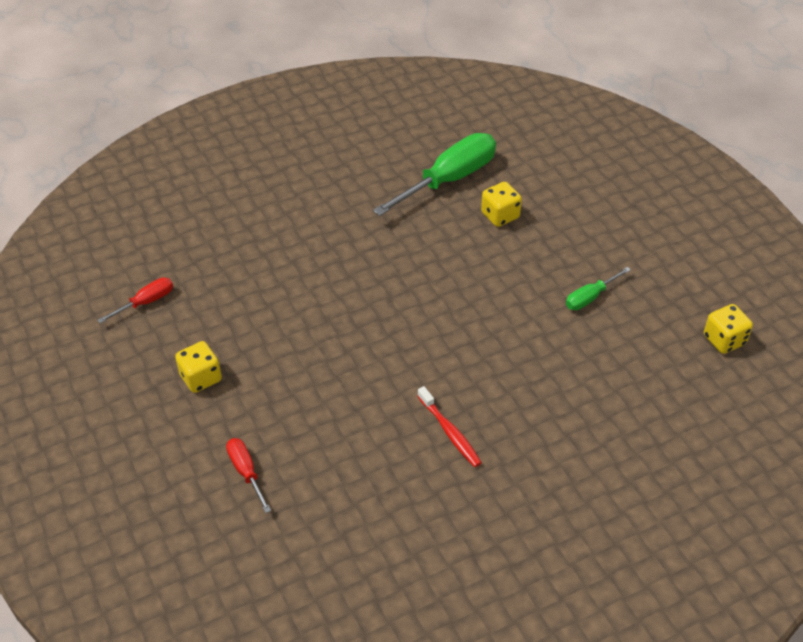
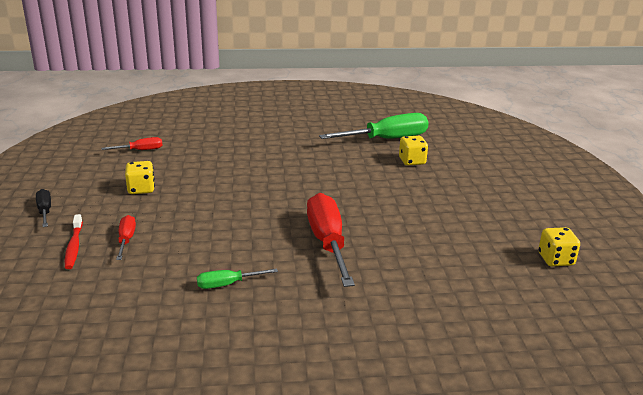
camera: 20 degrees right, 20 degrees down
red toothbrush [418,386,482,467] -> red toothbrush moved to [65,214,83,269]
green screwdriver [566,267,631,310] -> green screwdriver moved to [197,268,278,289]
none -> black screwdriver [36,189,51,227]
none -> red screwdriver [307,193,355,287]

